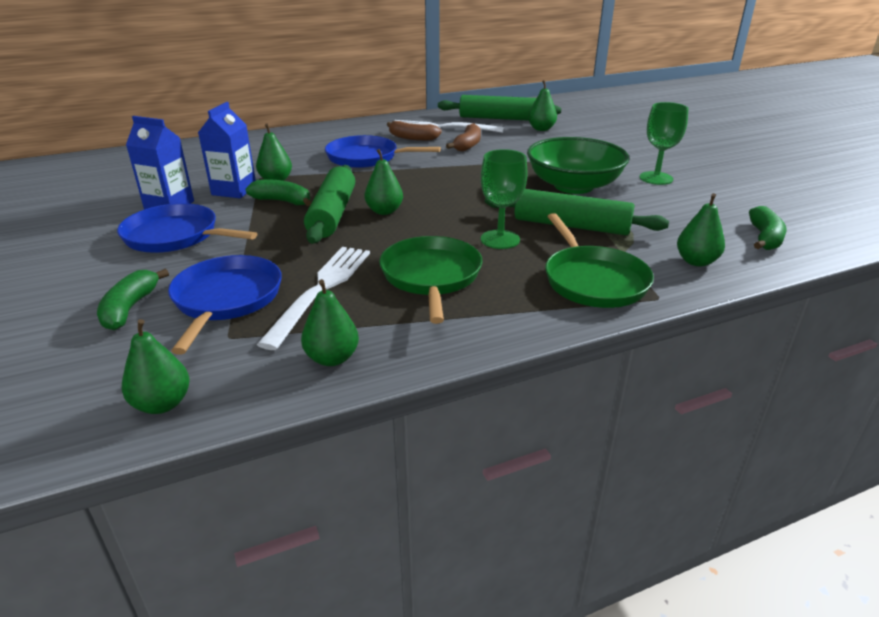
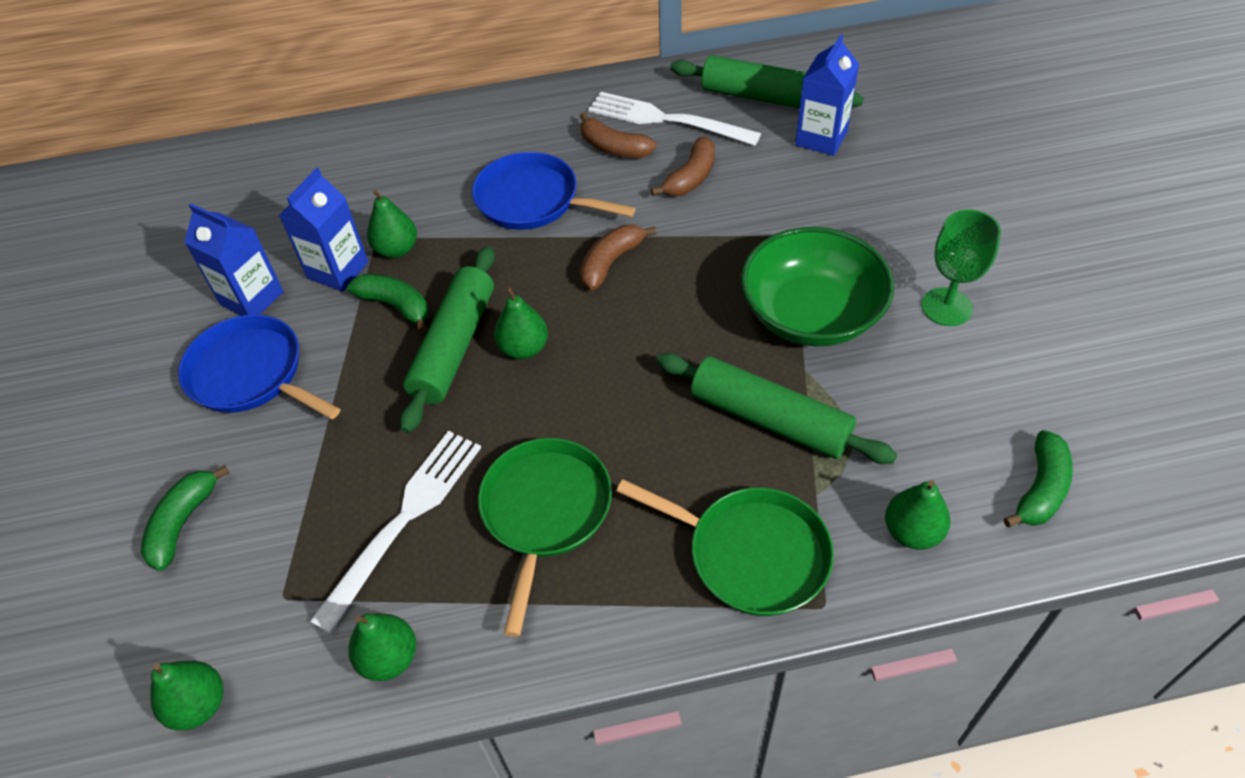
camera: 15 degrees right, 20 degrees up
blue pan [168,255,282,355] -> none
green goblet [481,149,528,249] -> none
green pear [528,80,557,131] -> blue carton [795,34,859,156]
green pan [545,213,654,308] -> green pan turned 60 degrees counterclockwise [616,479,834,616]
none -> brown banana [580,225,656,290]

